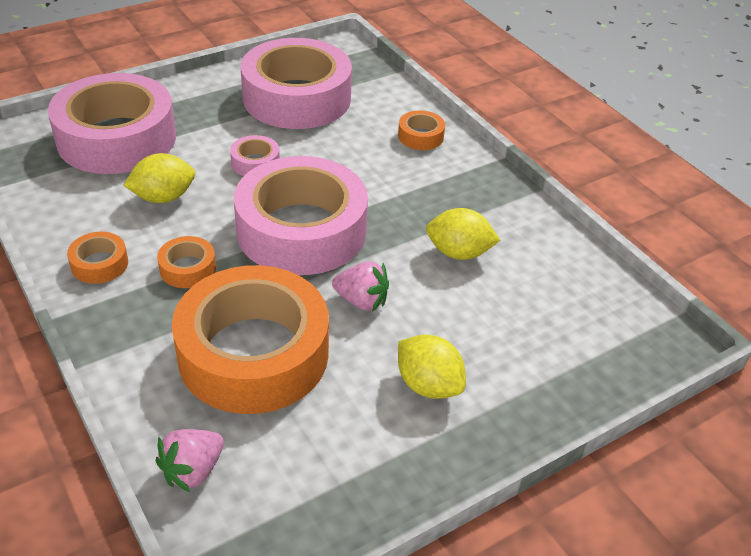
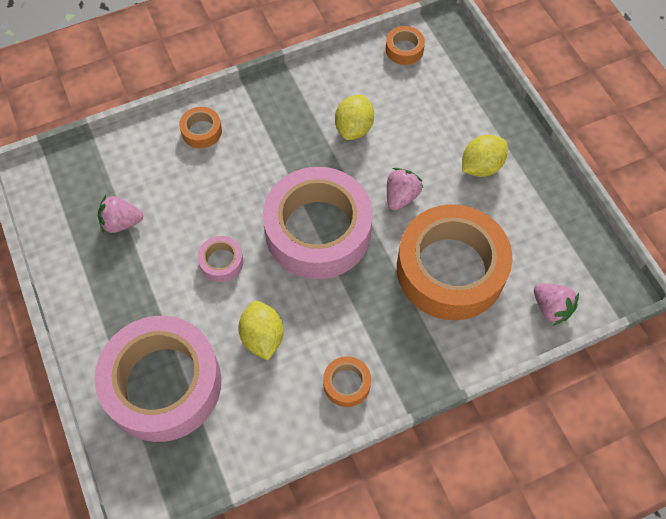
camera: 80 degrees left, 20 degrees up
orange tape [157,236,216,288] -> orange tape moved to [385,26,425,65]
pink tape [241,38,352,129] -> pink strawberry [98,195,143,233]

